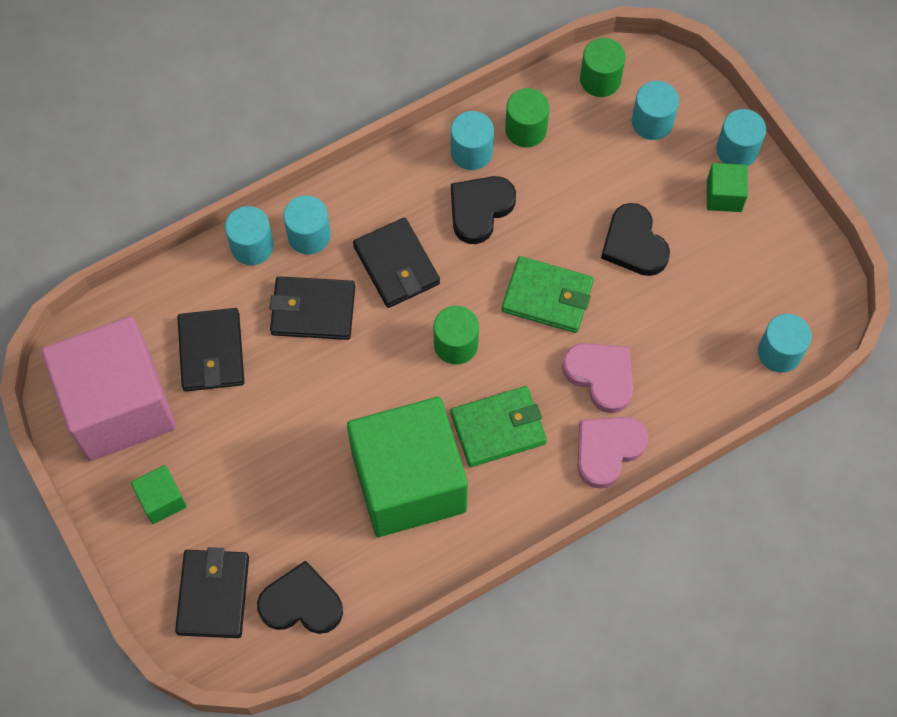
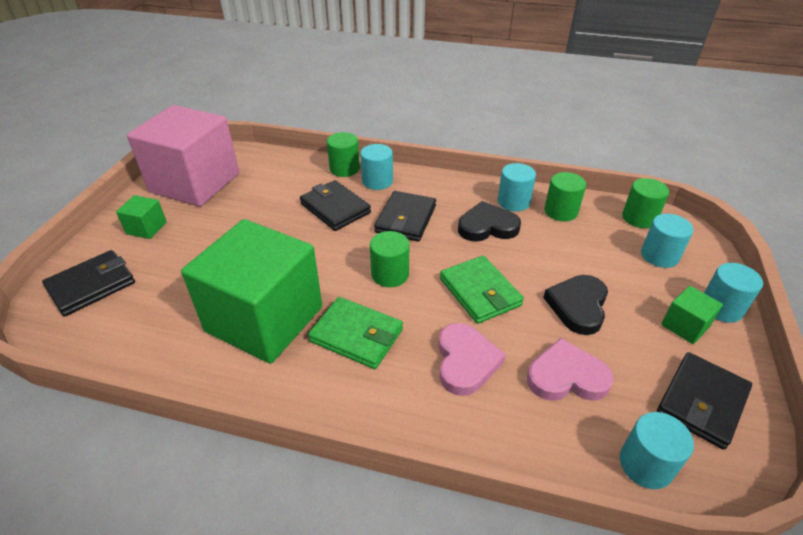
camera: 45 degrees right, 25 degrees down
black wallet [177,308,244,391] -> black wallet moved to [657,352,752,450]
turquoise cylinder [225,206,274,265] -> green cylinder [327,132,360,177]
black heart [257,561,343,634] -> none
pink heart [578,417,648,489] -> pink heart moved to [527,338,614,401]

